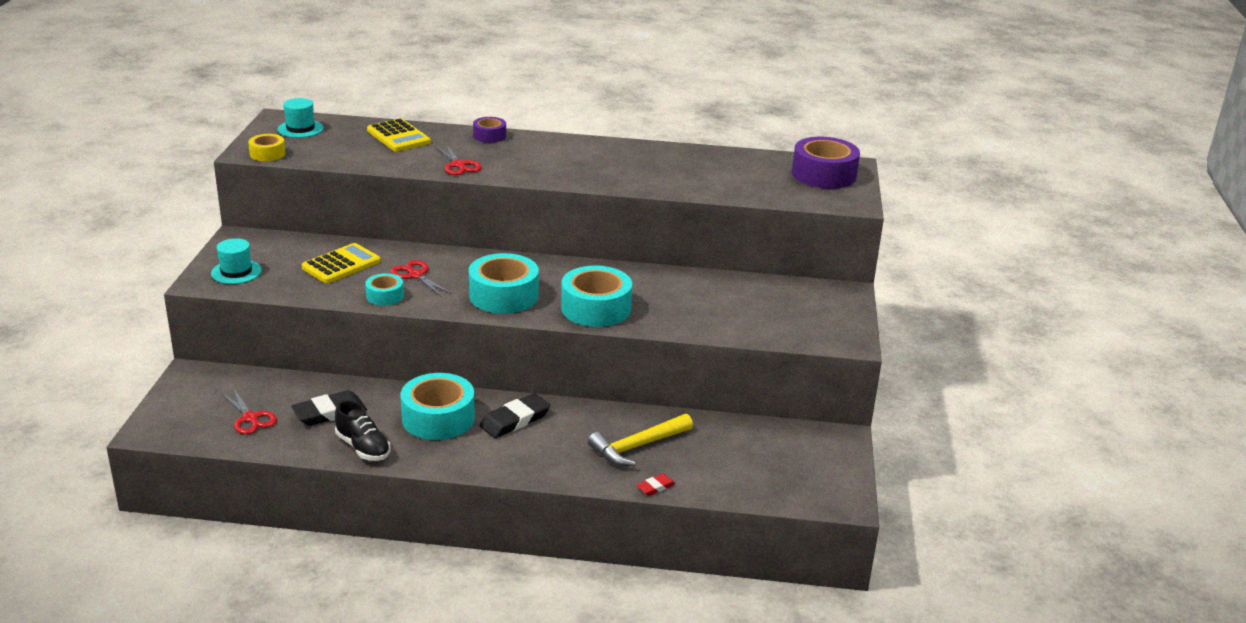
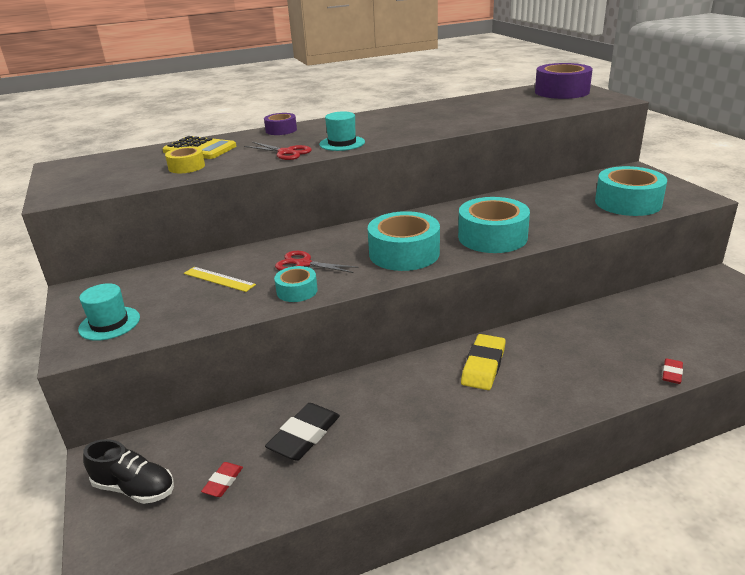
camera: 25 degrees left, 0 degrees up
red scissors [221,388,277,435] -> red eraser [201,462,243,497]
yellow tape [248,134,285,161] -> yellow tape moved to [165,146,205,173]
turquoise hat [278,98,323,138] -> turquoise hat moved to [319,112,365,151]
yellow calculator [302,243,381,283] -> yellow ruler [184,267,256,292]
black shoe [335,400,390,461] -> black shoe moved to [83,439,174,504]
turquoise tape [400,373,475,440] -> turquoise tape moved to [595,166,667,216]
black eraser [480,393,550,438] -> yellow eraser [461,334,506,390]
yellow hammer [588,414,693,466] -> none

